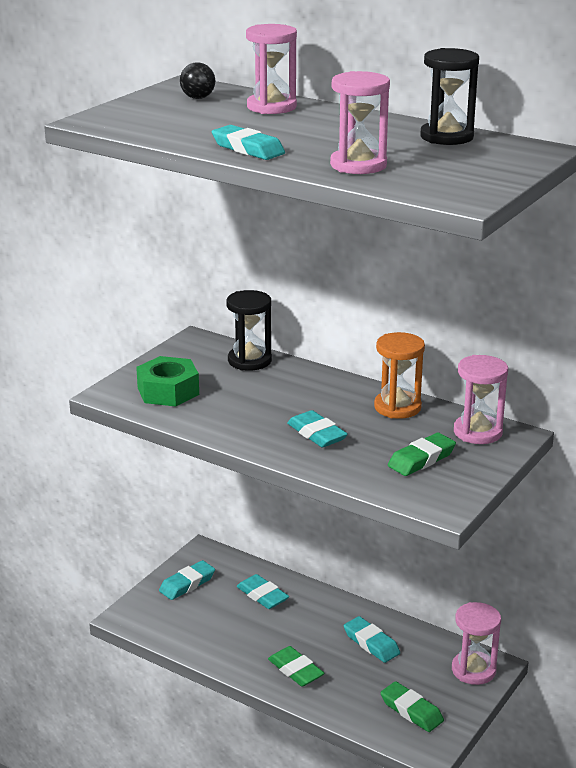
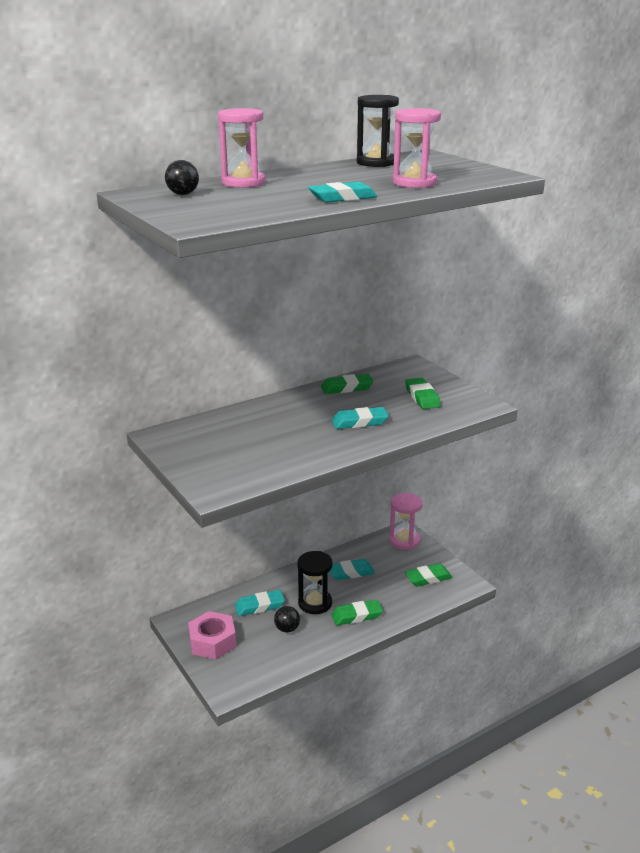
camera: 65 degrees left, 0 degrees up
green nut [136,356,199,407] -> none
turquoise eraser [159,560,215,600] -> pink nut [188,611,236,659]
black hourglass [226,290,272,371] -> black hourglass moved to [297,551,332,614]
orange hourglass [374,332,425,419] -> green eraser [321,374,374,394]
pink hourglass [454,355,508,444] -> none
none -> black ball [274,606,300,633]

